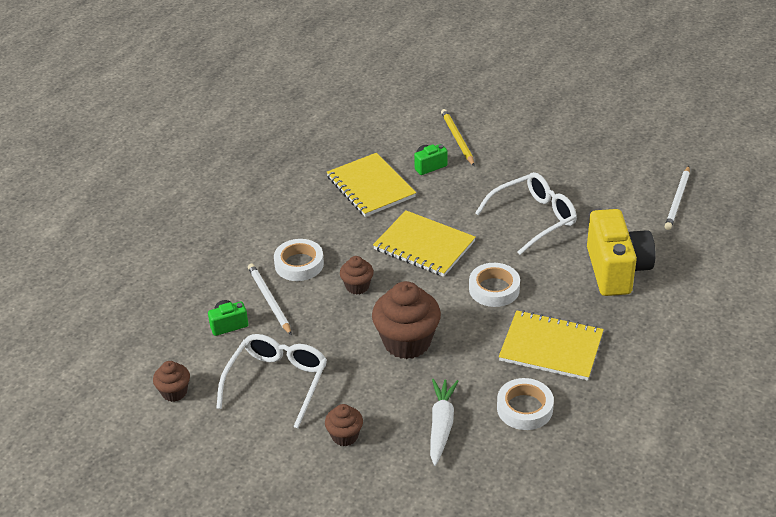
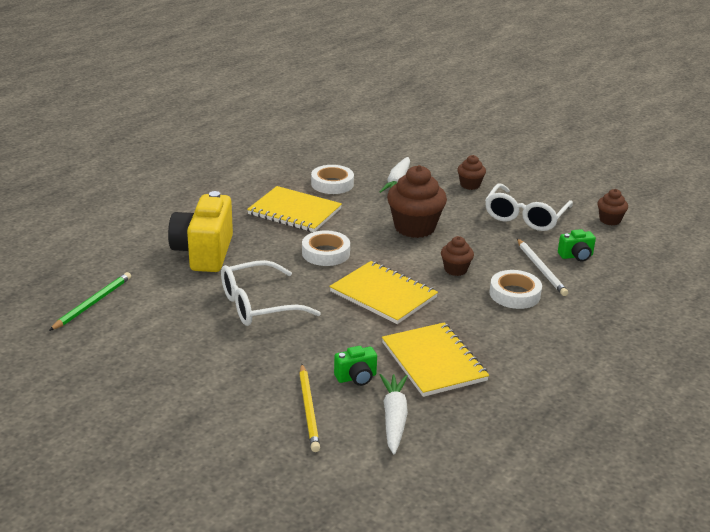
camera: 175 degrees left, 10 degrees down
white pencil [665,166,690,230] -> green pencil [49,272,131,331]
none -> white carrot [380,374,408,454]

